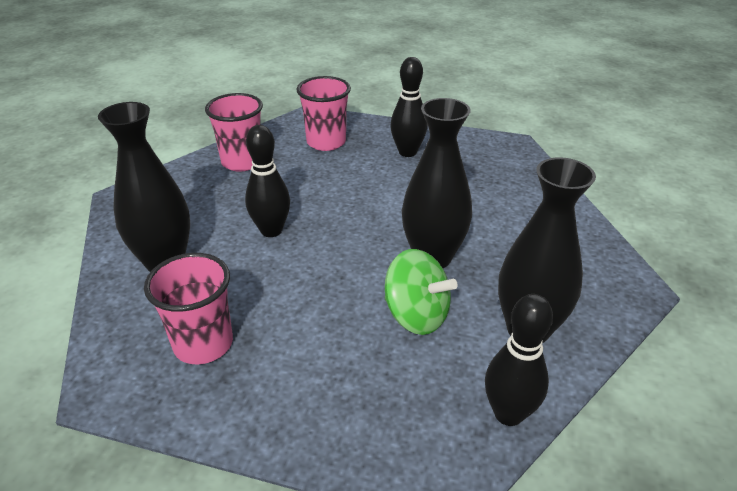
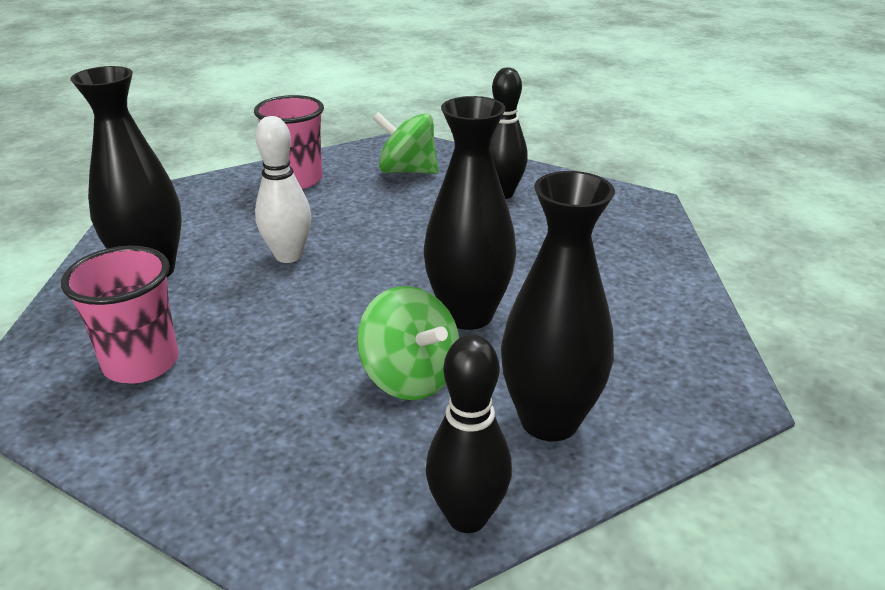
camera: 15 degrees right, 5 degrees down
black bowling pin [245,125,290,237] -> white bowling pin [255,116,312,263]
pink cup [296,76,351,151] -> green spinning top [372,112,439,174]

